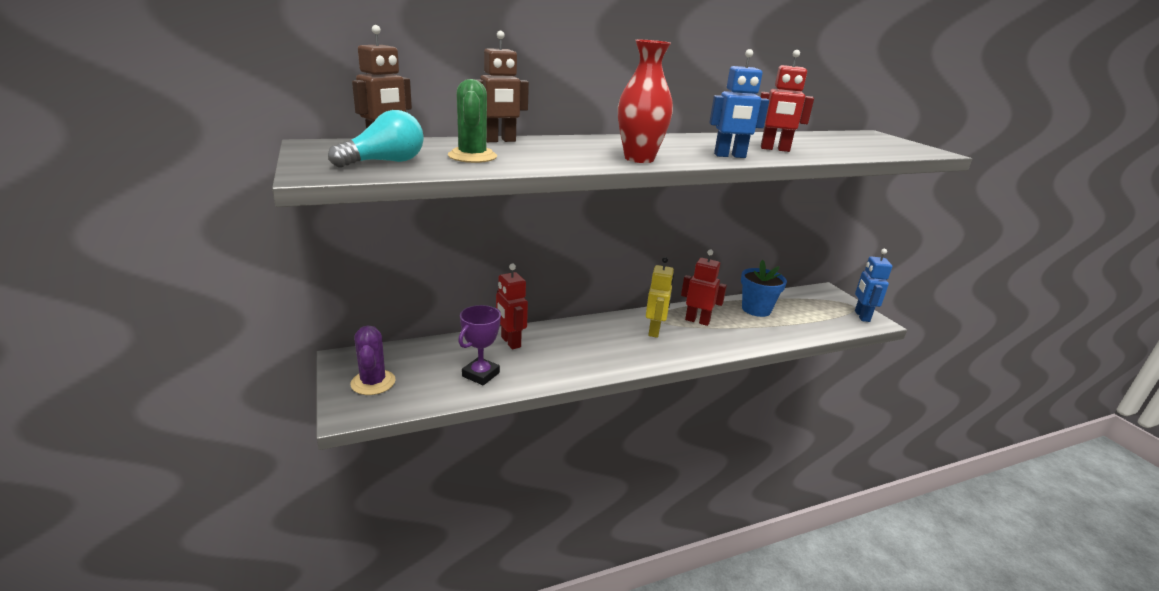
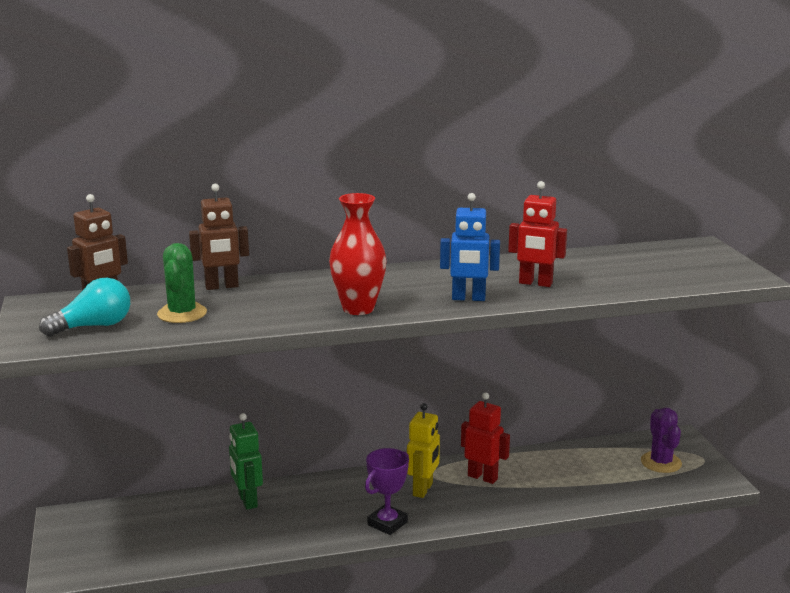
camera: 10 degrees right, 5 degrees down
purple cactus [350,325,396,395] -> purple cactus moved to [641,407,682,473]
purple trophy [458,305,501,385] -> purple trophy moved to [365,448,409,535]
red robot [496,264,528,349] -> green robot [229,413,263,510]
blue flower pot [741,260,787,317] -> none
blue robot [855,249,892,322] -> none

